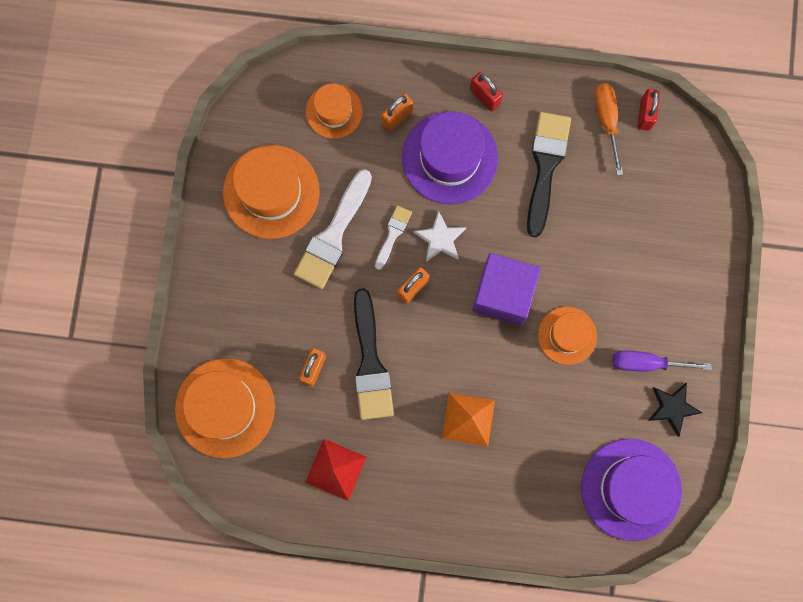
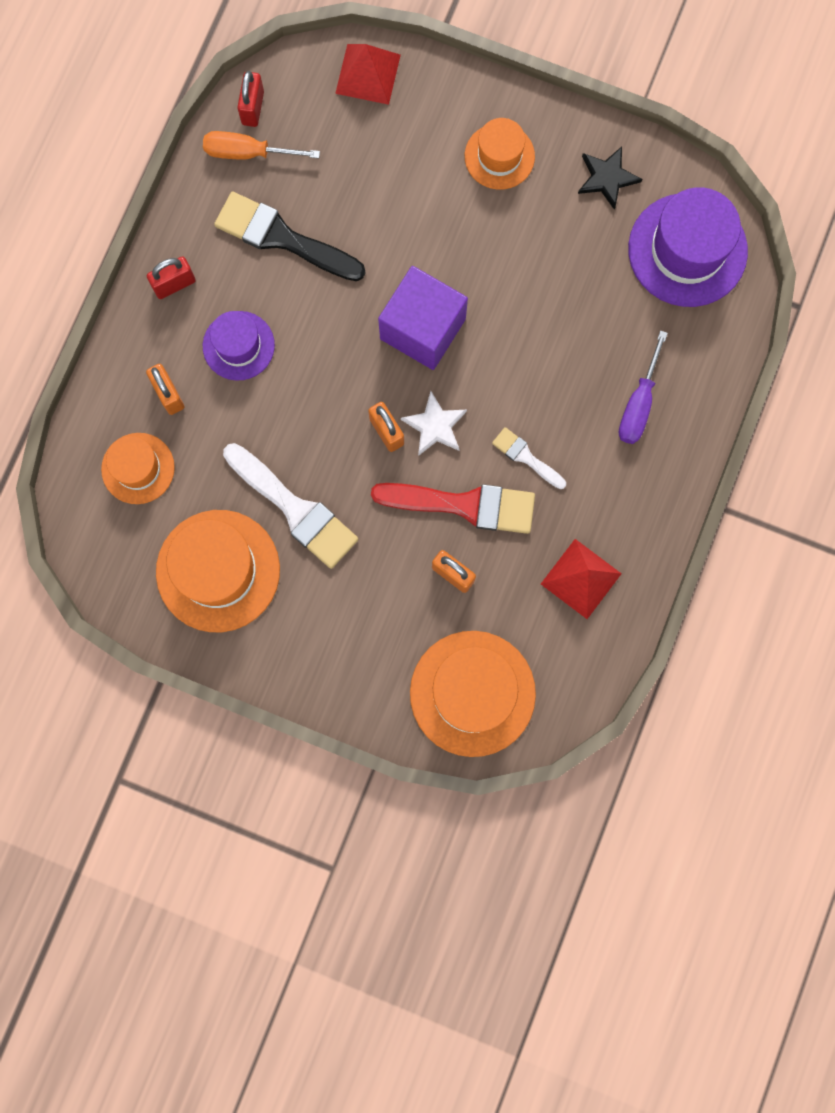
camera: 75 degrees left, 0 degrees up
black brush [354,288,394,420] -> red brush [371,483,535,534]
white brush [375,206,412,270] -> white brush moved to [492,427,566,489]
purple hat [402,111,498,205] -> purple hat [203,311,275,381], size x0.60
white star [413,211,466,262] -> white star moved to [401,391,467,456]
orange pyramid [442,393,495,447] -> none
orange hat [538,307,597,365] -> orange hat moved to [465,118,535,189]
purple screwdriver [612,350,711,371] -> purple screwdriver moved to [619,331,668,444]
red padlock [637,89,660,131] -> red padlock turned 75 degrees clockwise [237,71,264,127]
none -> red pyramid [335,44,401,105]

